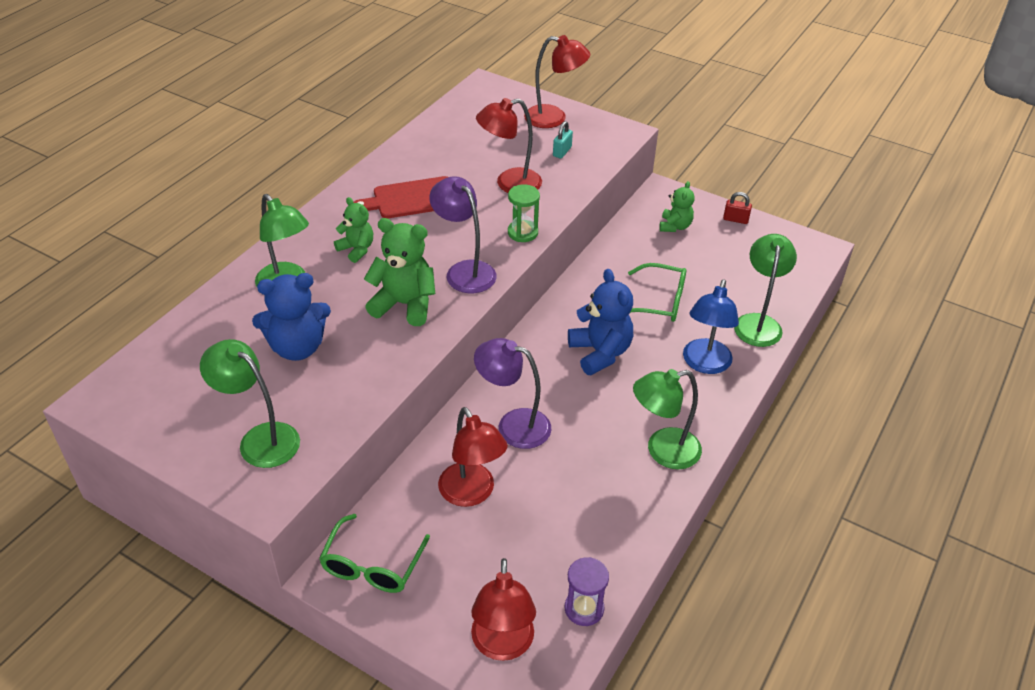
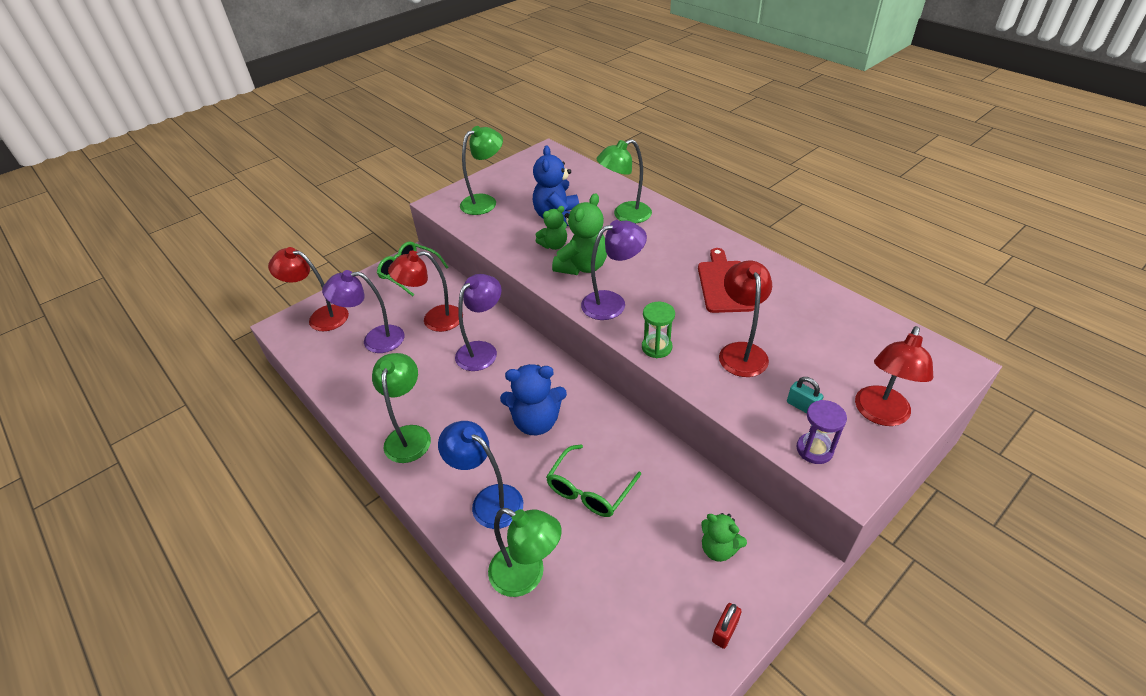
camera: 110 degrees right, 0 degrees up
green teddy bear [334,197,373,263] -> green teddy bear moved to [536,206,567,250]
purple hourglass [565,557,609,626] -> purple hourglass moved to [797,400,847,464]
none -> purple lamp [322,270,405,353]

